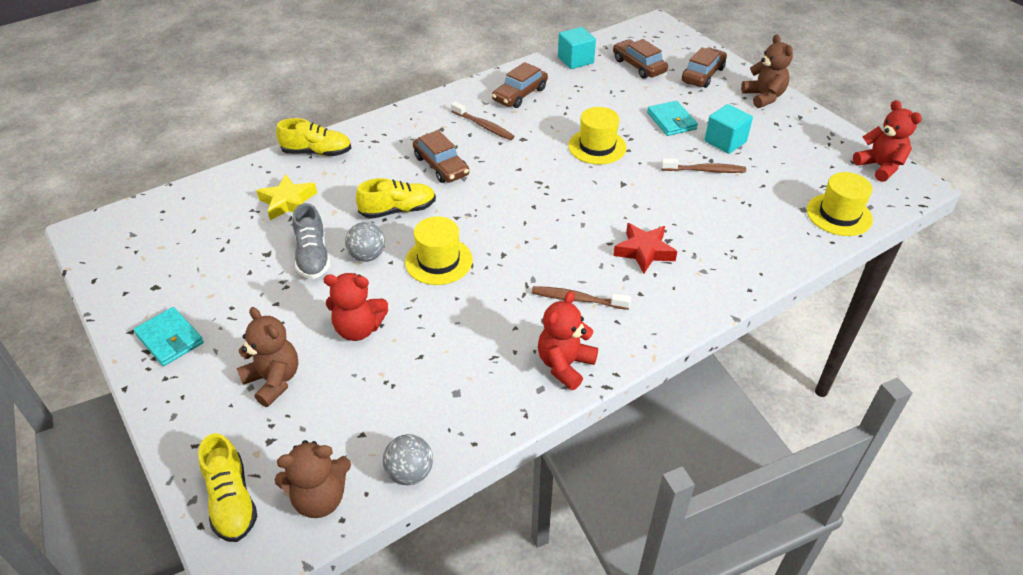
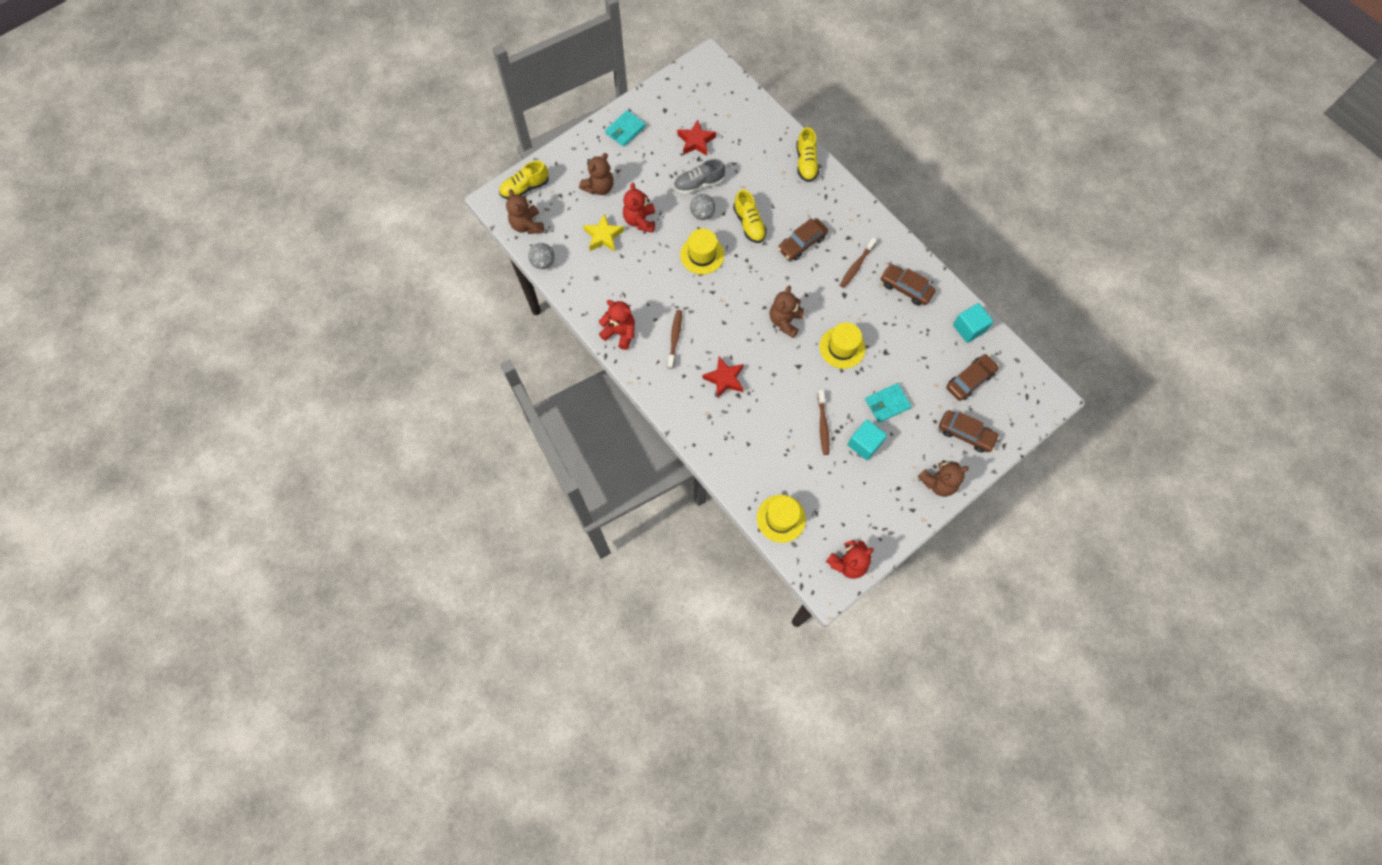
camera: 85 degrees right, 25 degrees up
yellow star [256,174,317,220] -> yellow star moved to [583,214,624,251]
none -> red star [677,120,716,156]
none -> brown teddy bear [770,286,804,338]

